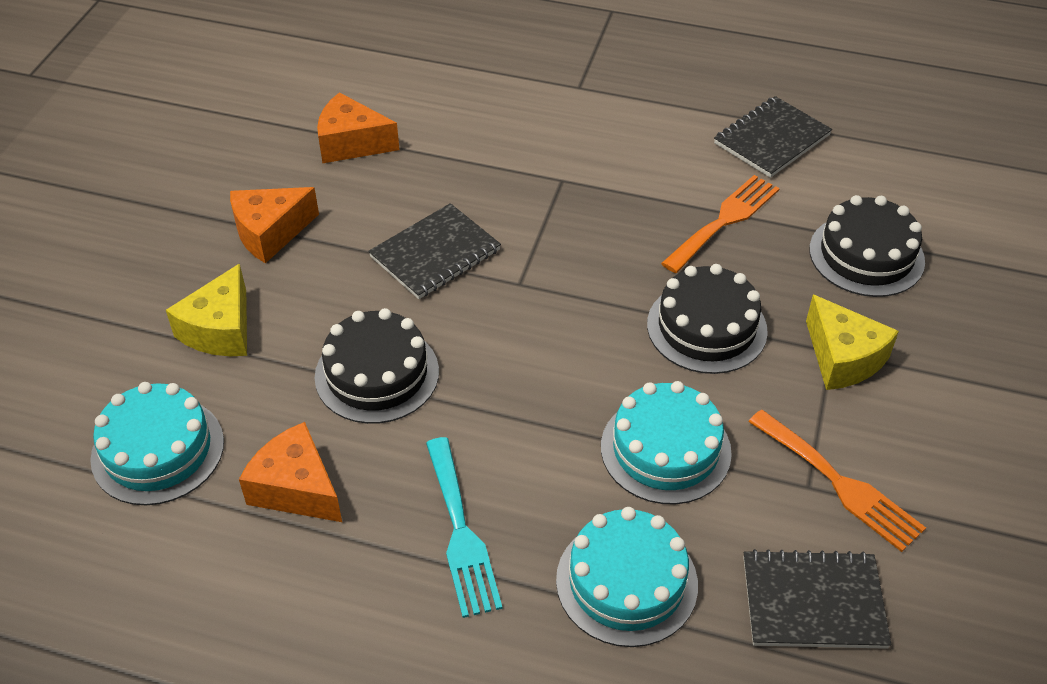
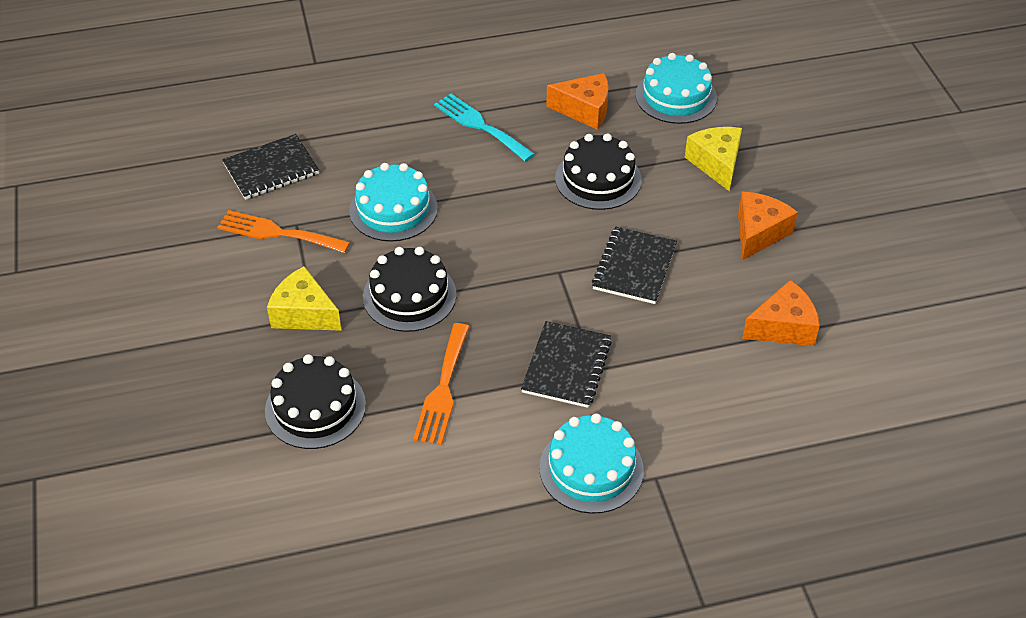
camera: 150 degrees right, 0 degrees up
turquoise cake [556,507,698,647] -> turquoise cake moved to [539,413,644,514]
black notebook [714,96,832,178] -> black notebook moved to [521,321,612,408]

